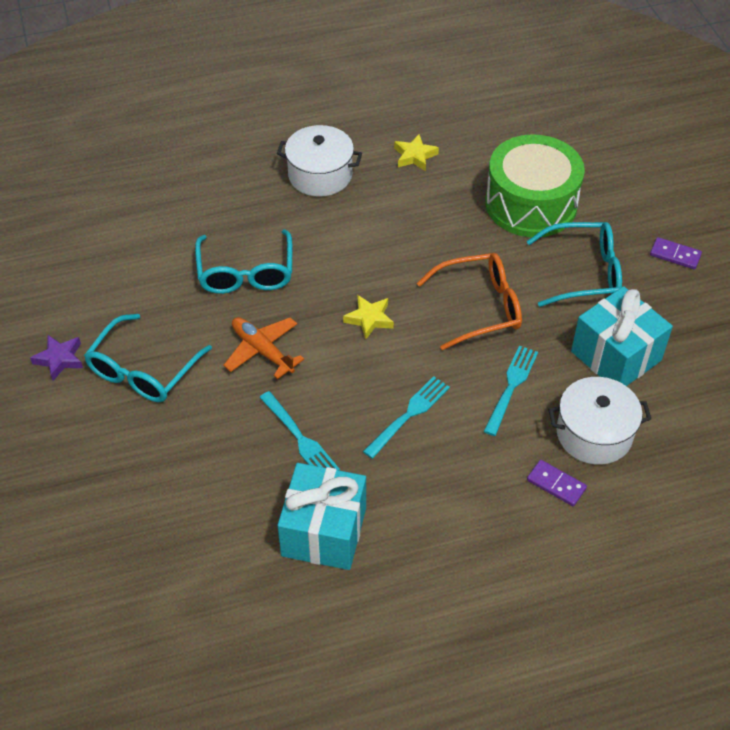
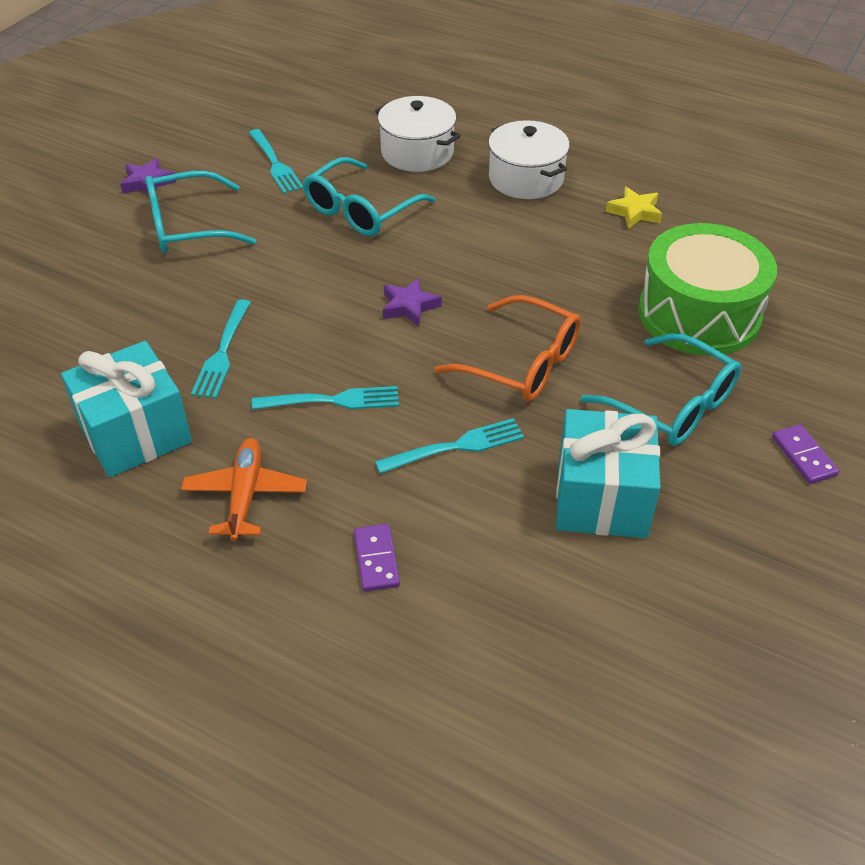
camera: 45 degrees right, 5 degrees down
orange plane [223,317,304,379] -> orange plane moved to [181,438,307,541]
yellow star [343,295,394,340] -> purple star [383,278,442,326]
white pot [548,377,651,465] -> white pot moved to [375,96,461,172]
none -> turquoise fork [249,129,303,194]

